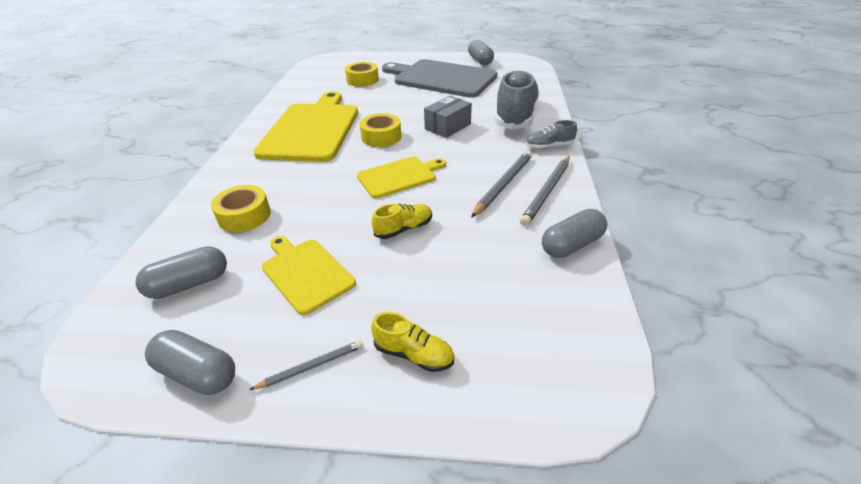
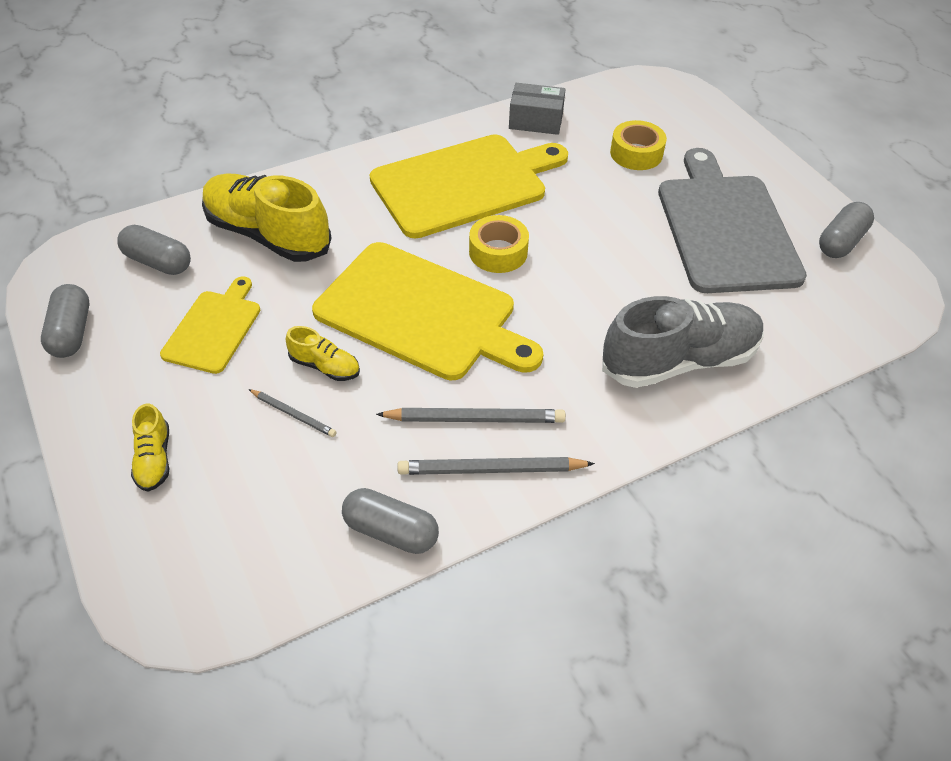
camera: 55 degrees right, 10 degrees up
yellow tape [211,185,271,232] -> yellow shoe [202,174,332,262]
grey pencil [249,340,363,390] -> grey pencil moved to [248,389,336,437]
yellow cutting board [357,157,446,199] -> yellow cutting board [312,242,543,380], size x1.87
grey box [424,96,472,138] -> grey box moved to [509,83,566,135]
grey shoe [525,120,577,149] -> none

